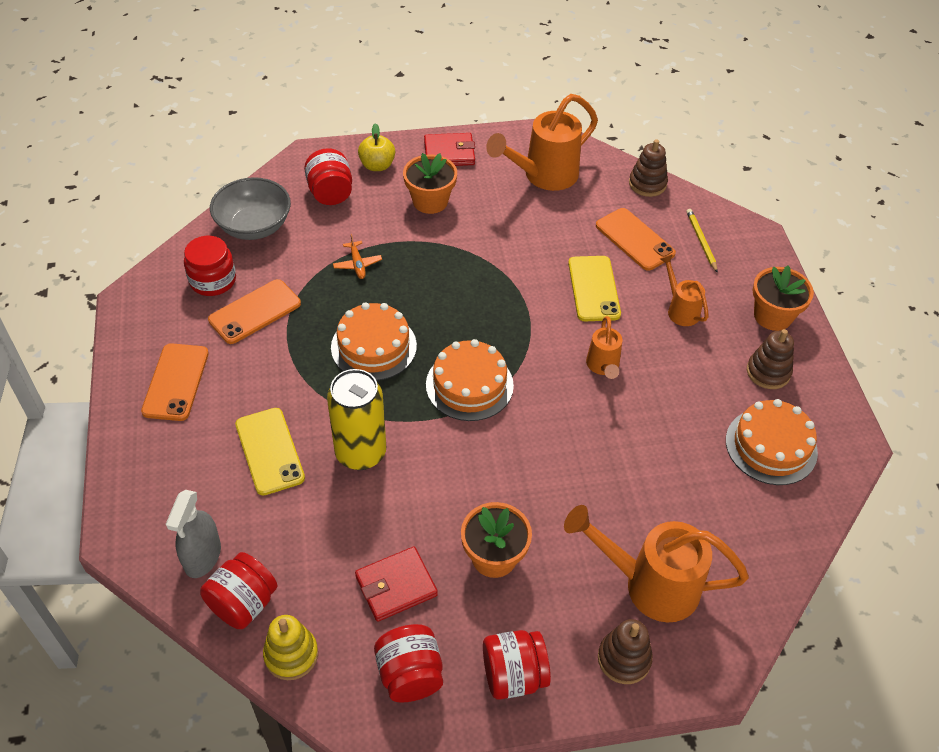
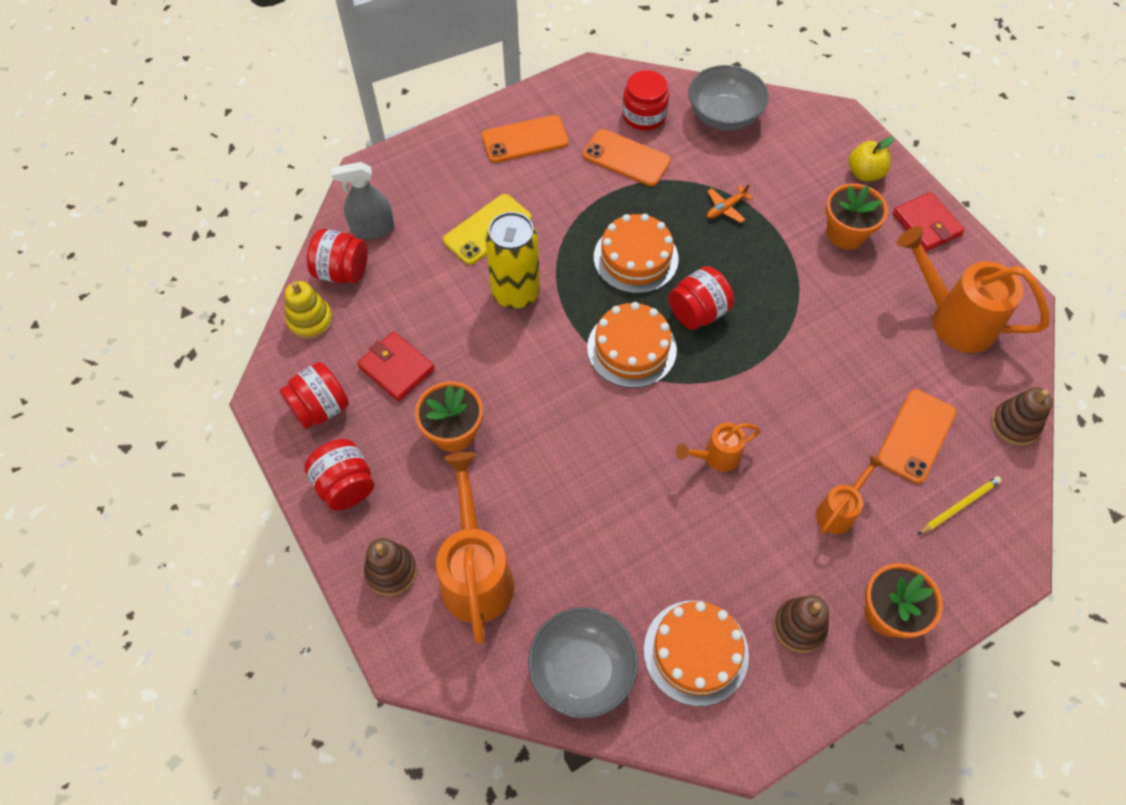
camera: 70 degrees right, 10 degrees up
red jar [304,148,352,205] -> red jar moved to [668,266,734,330]
yellow phone [568,256,621,321] -> none
none -> grey bowl [528,607,638,719]

